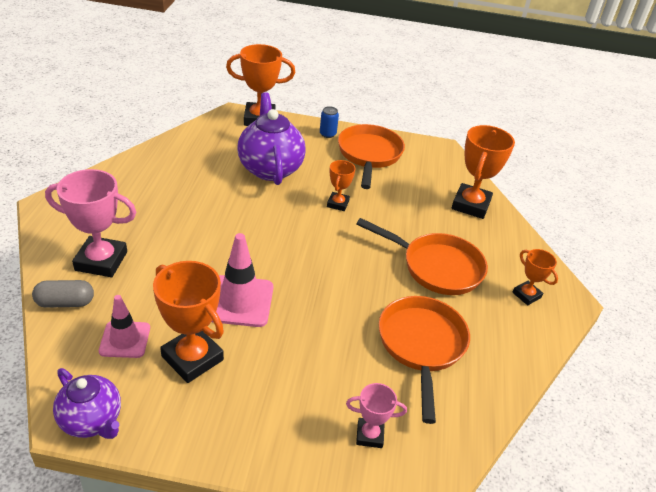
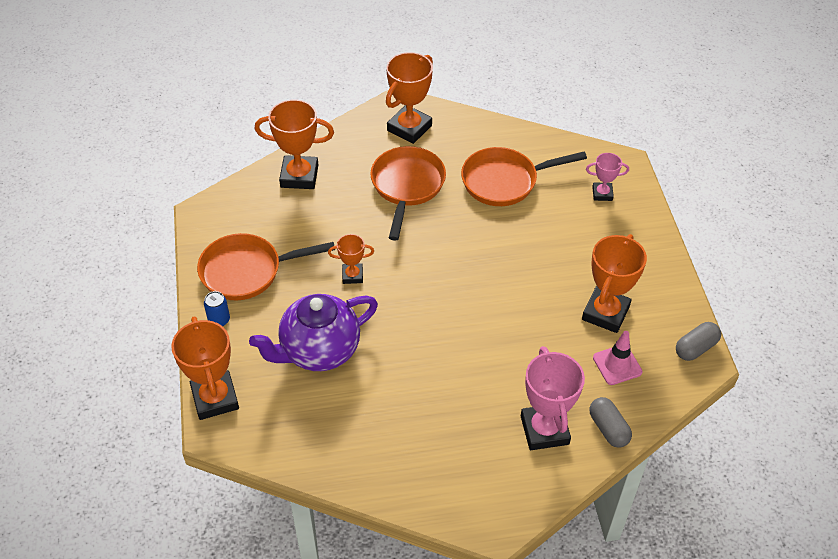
camera: 105 degrees left, 10 degrees up
purple teapot [53,368,121,439] -> grey capsule [676,322,721,361]
pink traffic cone [212,233,273,327] -> none
pink trophy [346,383,407,448] -> pink trophy turned 75 degrees counterclockwise [586,153,629,201]
orange trophy [512,249,558,305] -> orange trophy [386,52,433,144], size x1.82

